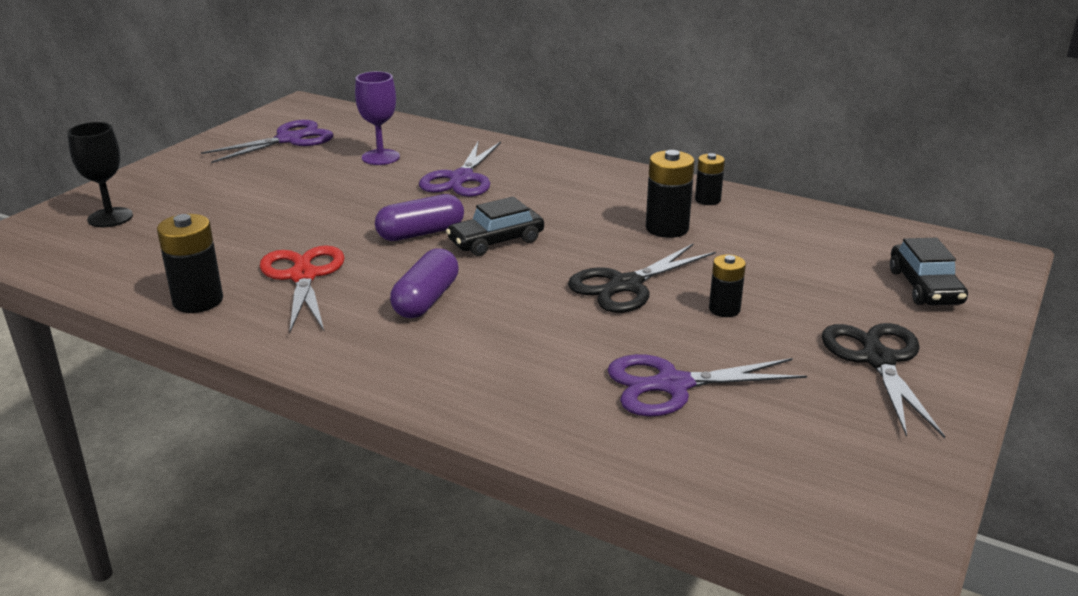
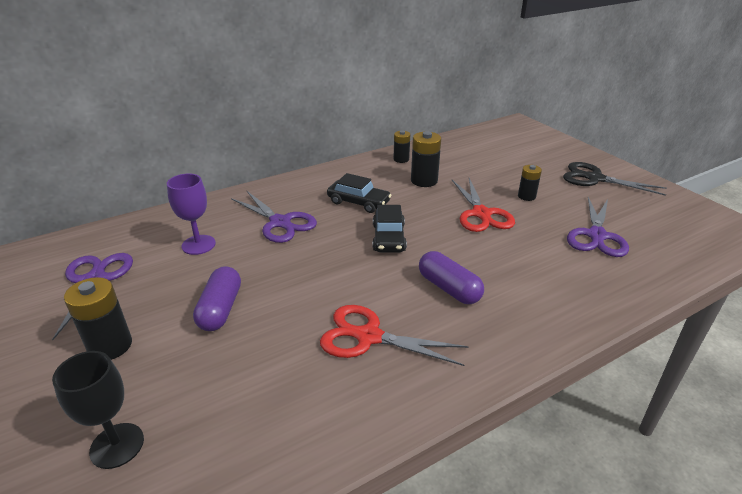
camera: 60 degrees left, 5 degrees up
black battery [157,214,223,313] -> black battery moved to [64,277,132,360]
purple capsule [375,194,464,241] -> purple capsule moved to [193,266,241,331]
black scissors [568,243,716,313] -> red scissors [452,178,515,232]
black car [890,238,968,305] -> black car moved to [327,173,391,213]

